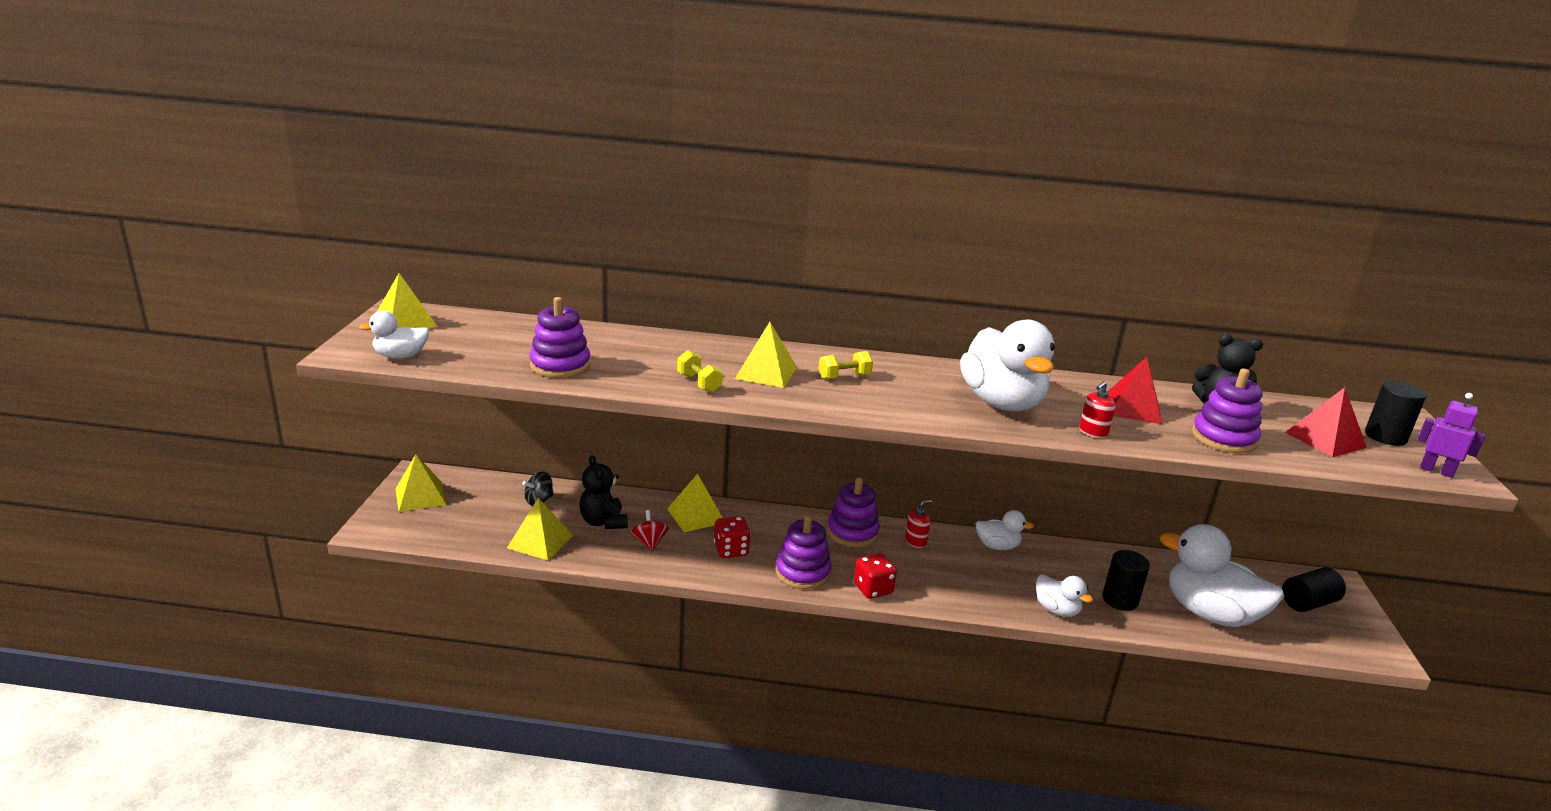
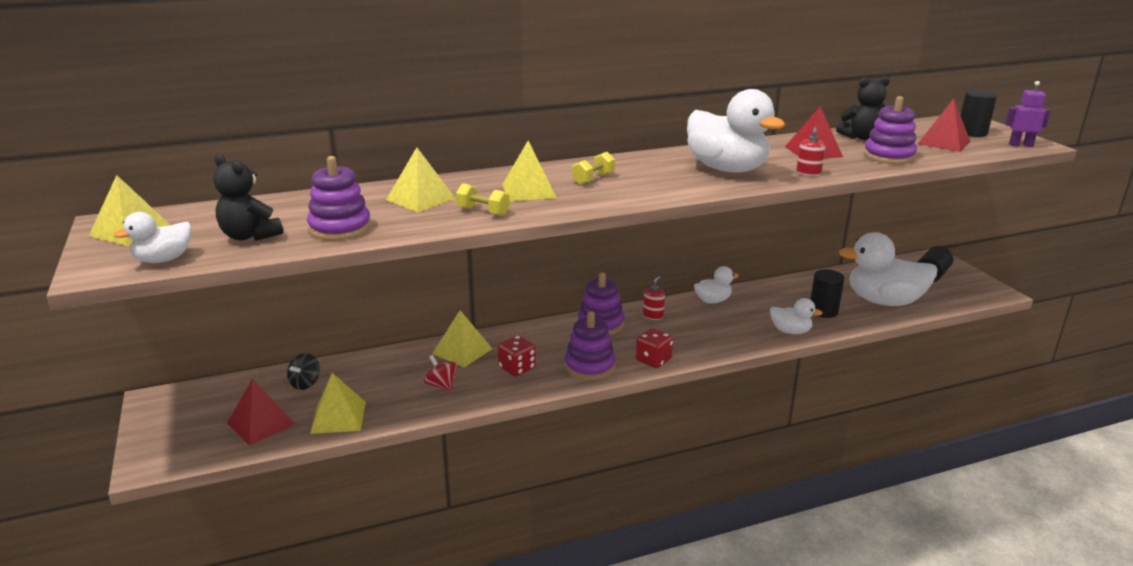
camera: 25 degrees left, 0 degrees up
yellow pyramid [396,454,447,512] -> yellow pyramid moved to [386,147,456,212]
black teddy bear [579,455,628,529] -> black teddy bear moved to [213,154,283,241]
none -> red pyramid [227,378,295,445]

